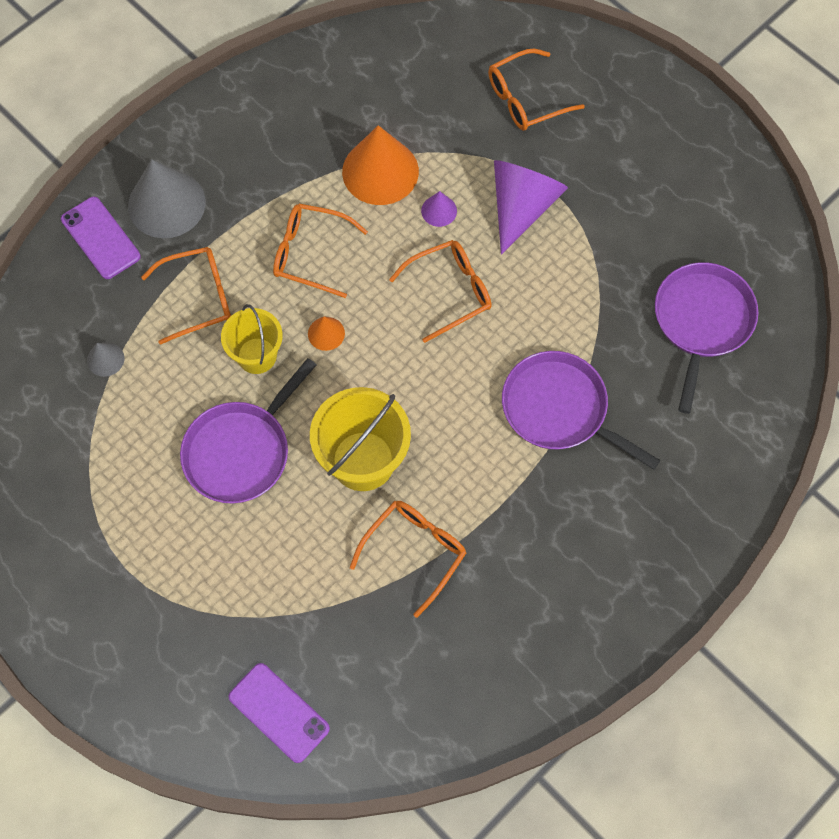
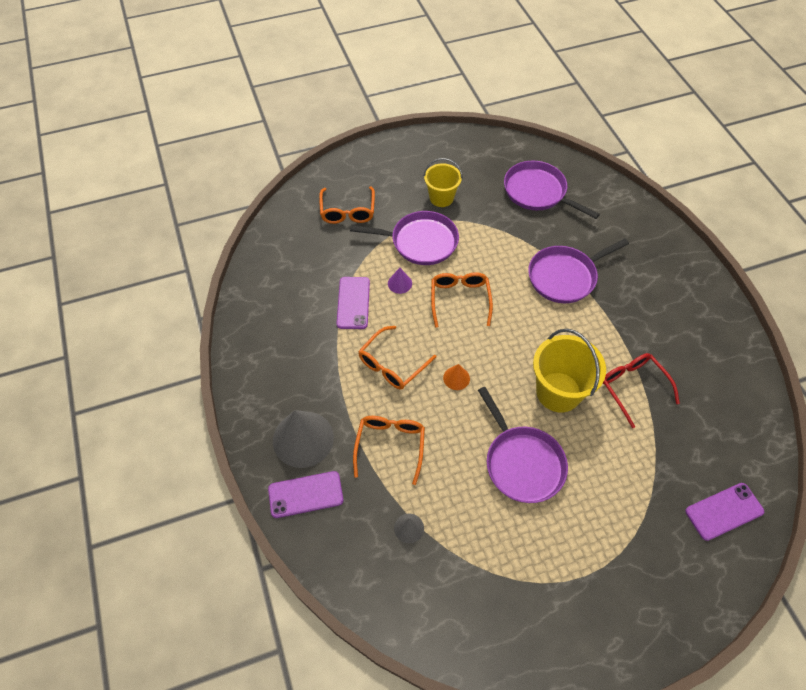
camera: 65 degrees left, 10 degrees down
yellow bucket [221,304,283,374] -> yellow bucket moved to [423,158,463,207]
orange cone [342,125,419,205] -> purple phone [337,277,370,329]
orange glasses [350,501,466,618] -> red glasses [603,353,680,428]
purple cone [494,160,568,255] -> purple pan [350,211,459,265]

